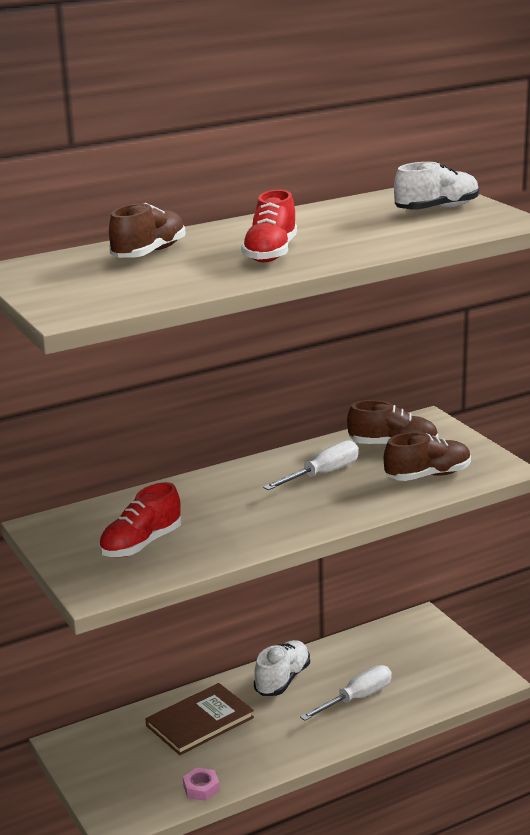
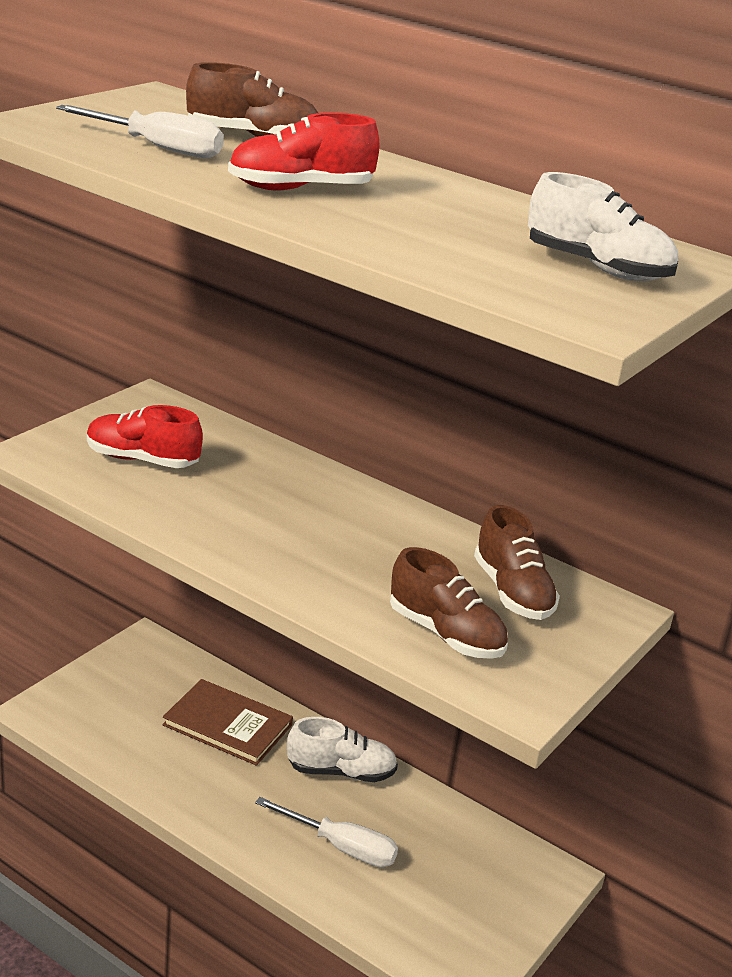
camera: 60 degrees right, 5 degrees up
pink nut [183,768,220,801] -> none
white screwdriver [263,440,359,490] -> white screwdriver moved to [56,105,224,158]

